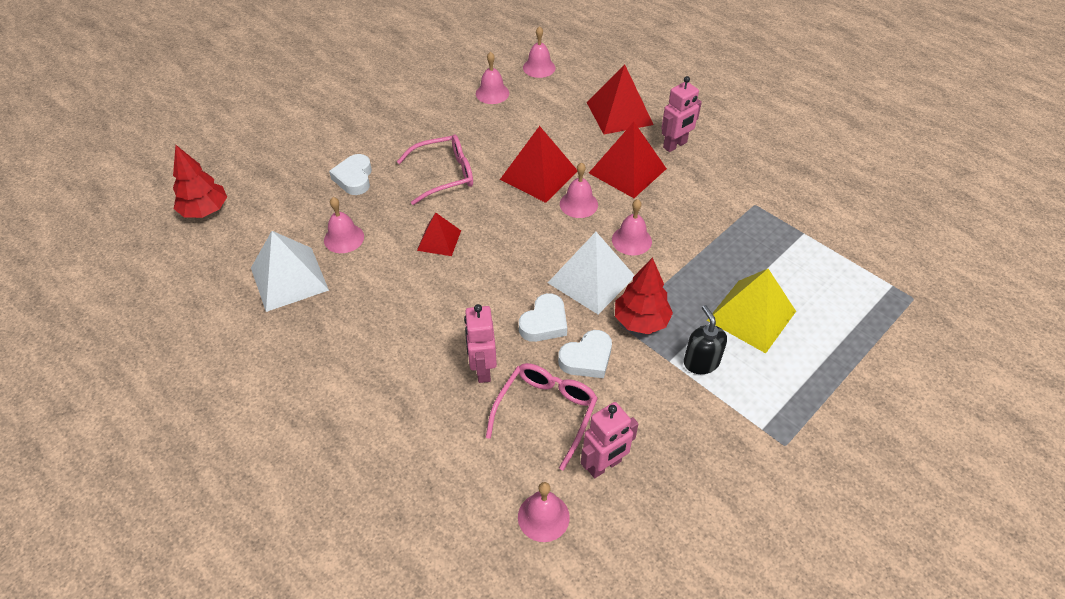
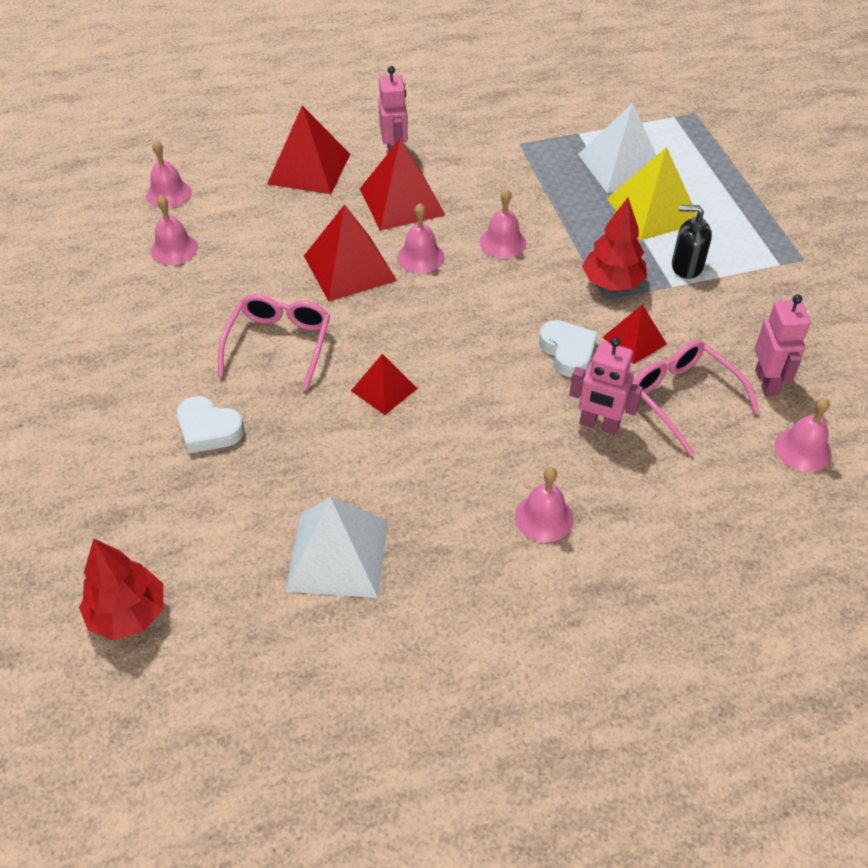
camera: 60 degrees left, 0 degrees up
pink bell [324,197,364,253] -> pink bell moved to [515,467,573,542]
white pyramid [548,232,635,314] -> white pyramid moved to [578,103,657,193]
white heart [558,330,612,378] -> red pyramid [603,304,667,364]

